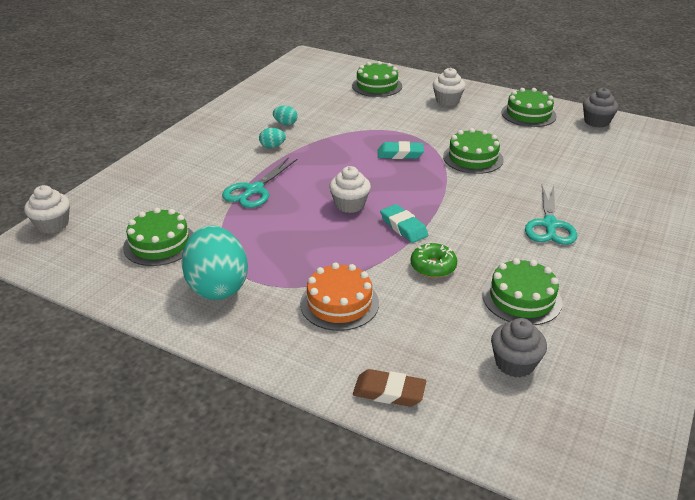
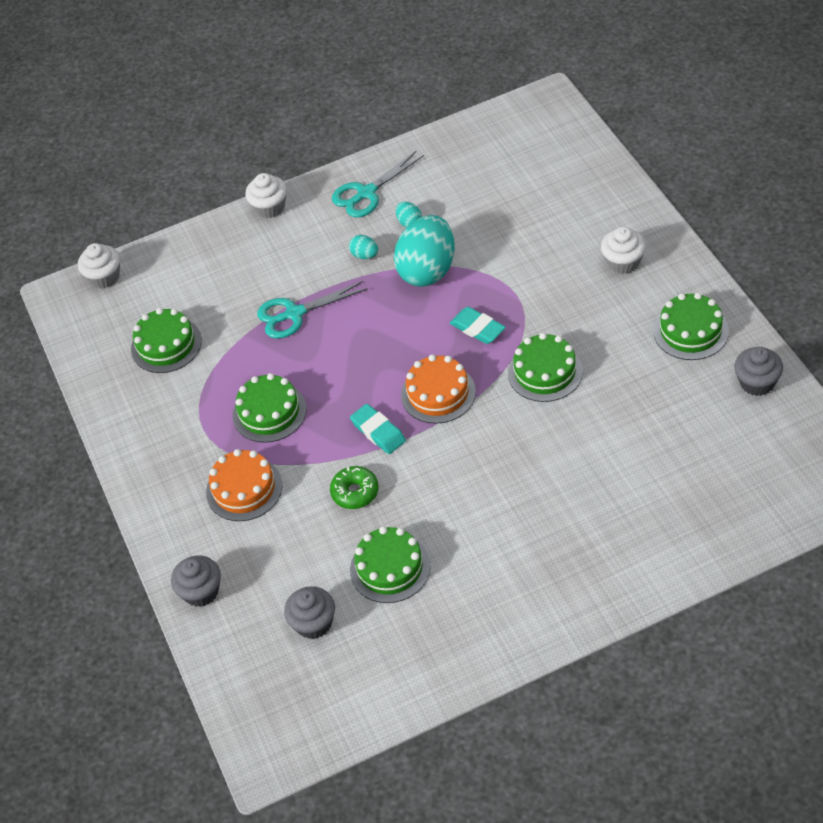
camera: 45 degrees right, 15 degrees up
turquoise egg [181,225,248,300] -> turquoise egg moved to [394,215,455,287]
white cupcake [329,166,371,213] -> white cupcake moved to [245,173,287,218]
green cake [352,61,402,97] -> green cake moved to [233,373,306,443]
brown eraser [353,369,426,407] -> grey cupcake [171,556,221,607]
turquoise eraser [380,204,428,243] -> turquoise eraser turned 45 degrees counterclockwise [350,404,406,454]
turquoise scissors [525,184,577,245] -> turquoise scissors moved to [332,151,424,217]
none -> orange cake [401,354,476,424]

